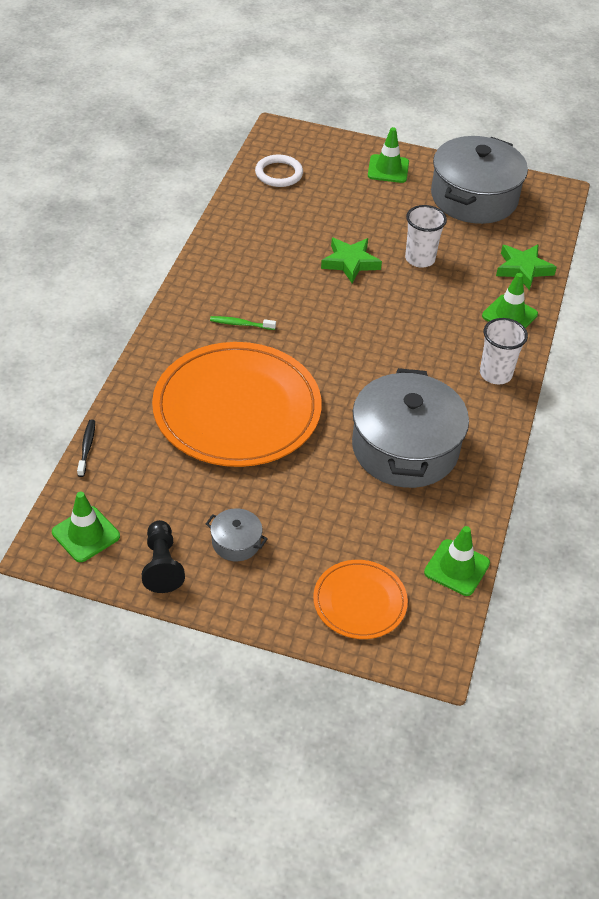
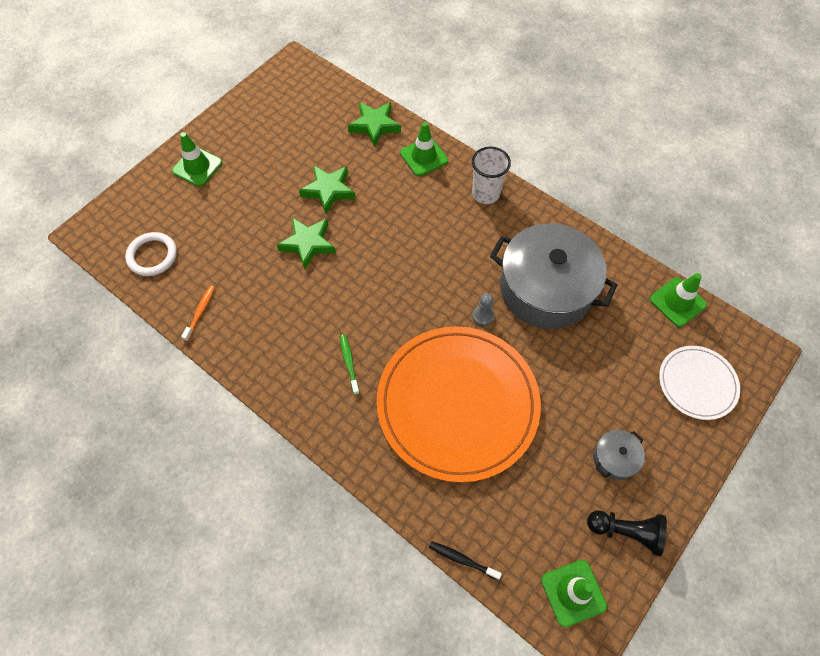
camera: 65 degrees left, 15 degrees up
green toothbrush [210,316,276,330] -> green toothbrush turned 135 degrees clockwise [340,334,360,395]
orange plate [313,560,408,639] -> white plate [659,346,740,420]
white cup [405,205,447,268] -> green star [299,165,356,214]
grey pot [431,136,528,224] -> none
none -> orange toothbrush [181,286,215,341]
none -> grey pawn [472,293,495,326]

